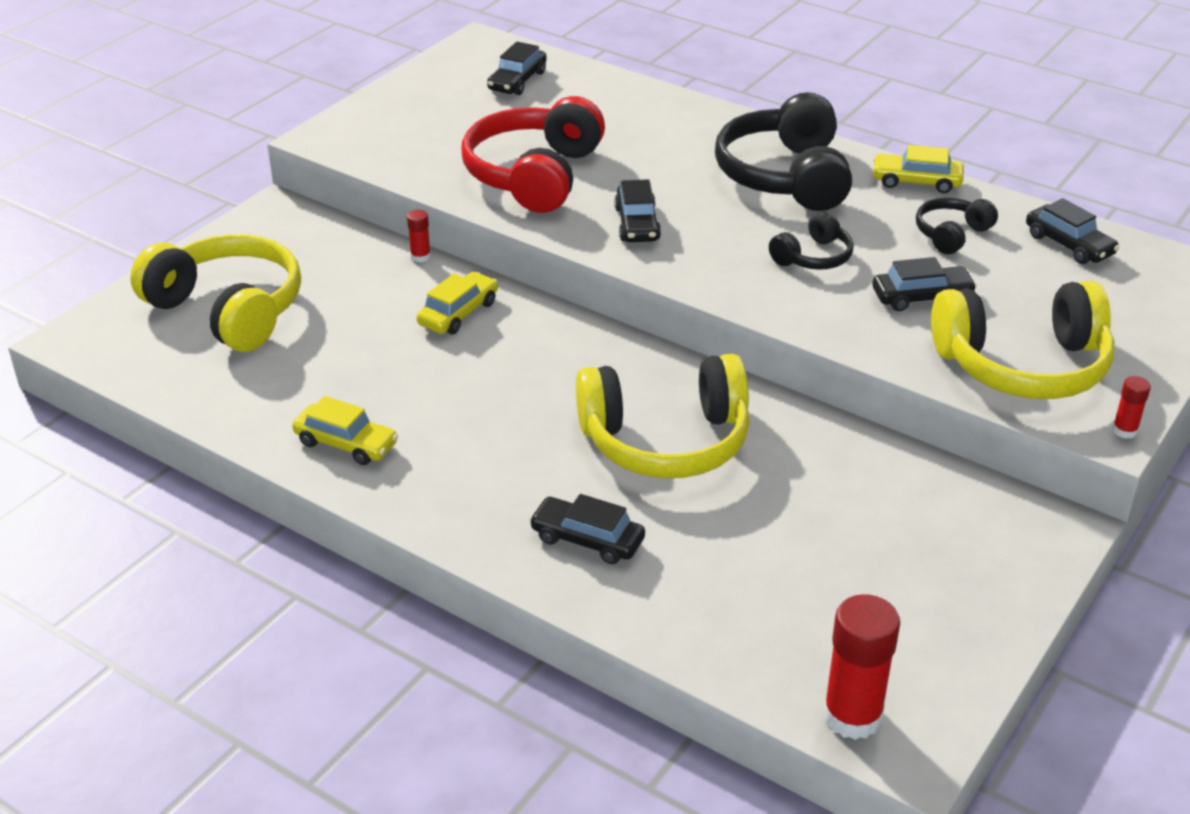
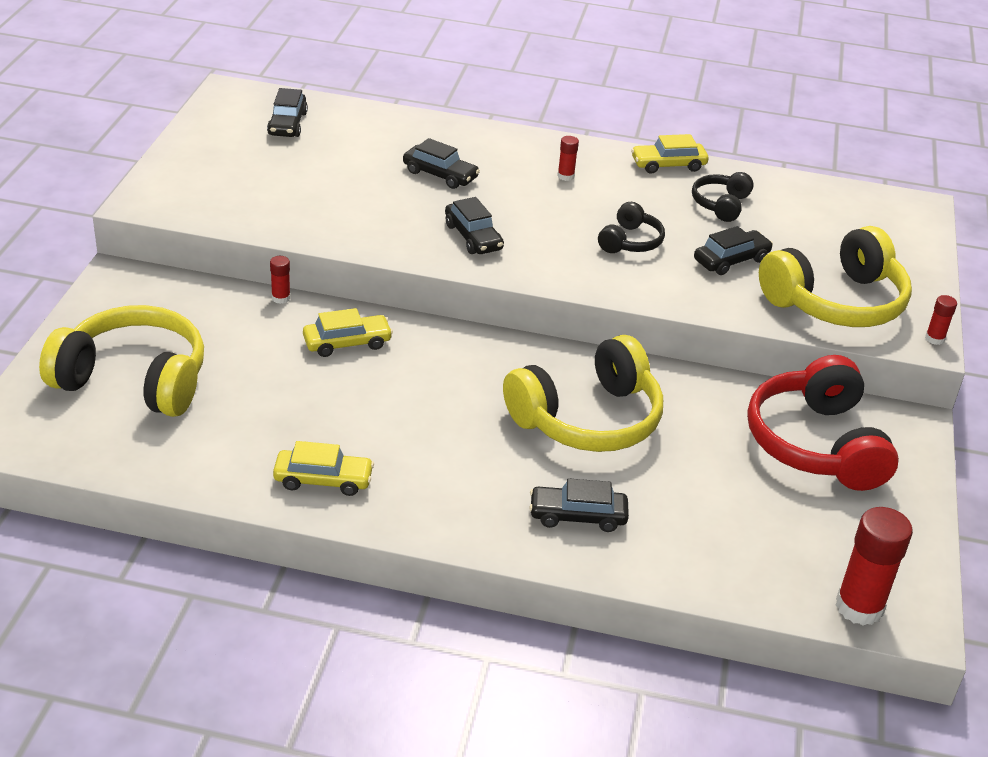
camera: 25 degrees left, 0 degrees up
yellow car [417,272,498,334] -> yellow car turned 60 degrees clockwise [303,308,393,357]
red headphones [461,96,605,213] -> red headphones moved to [747,355,899,491]
black headphones [715,92,852,211] -> red glue stick [557,136,579,181]
black car [1026,198,1120,264] -> black car moved to [403,138,480,189]

